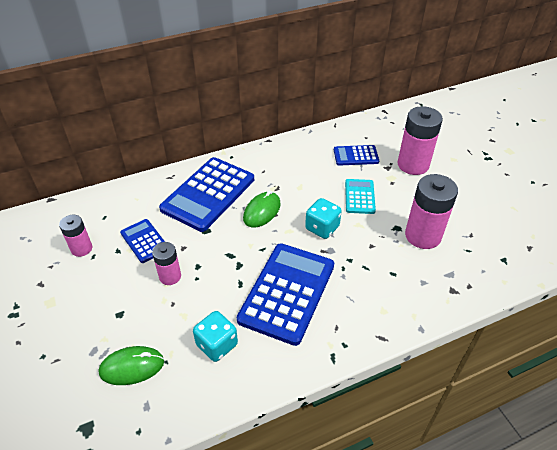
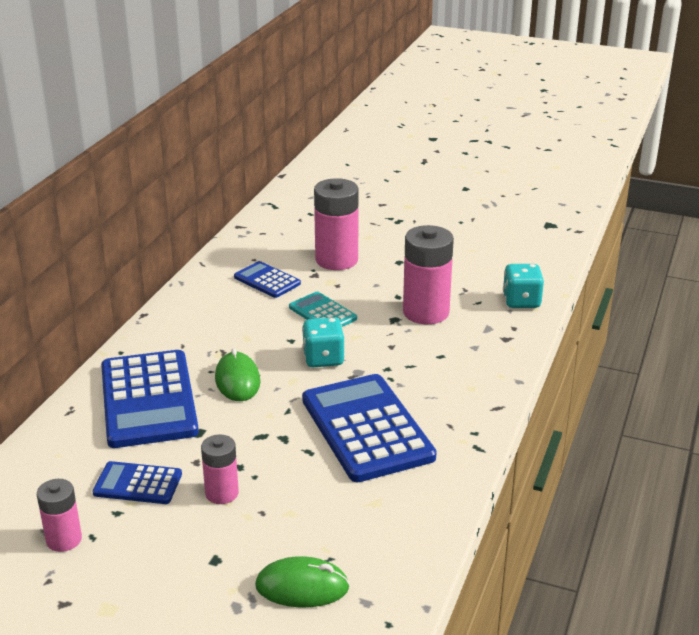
camera: 45 degrees left, 15 degrees down
green mouse [99,346,164,385] -> green mouse turned 60 degrees clockwise [255,556,350,607]
turquoise dice [193,311,238,362] -> turquoise dice moved to [503,264,544,308]
blue calculator [334,145,379,166] -> blue calculator turned 90 degrees clockwise [234,261,301,298]

